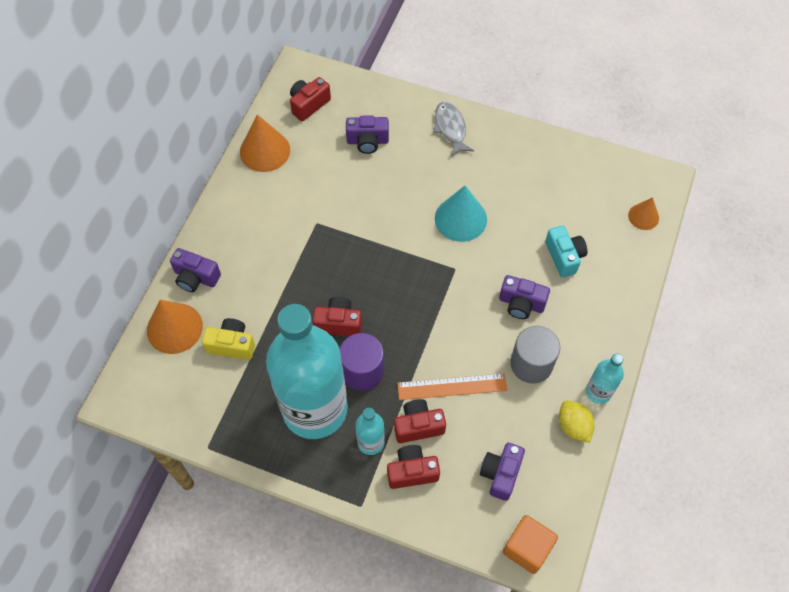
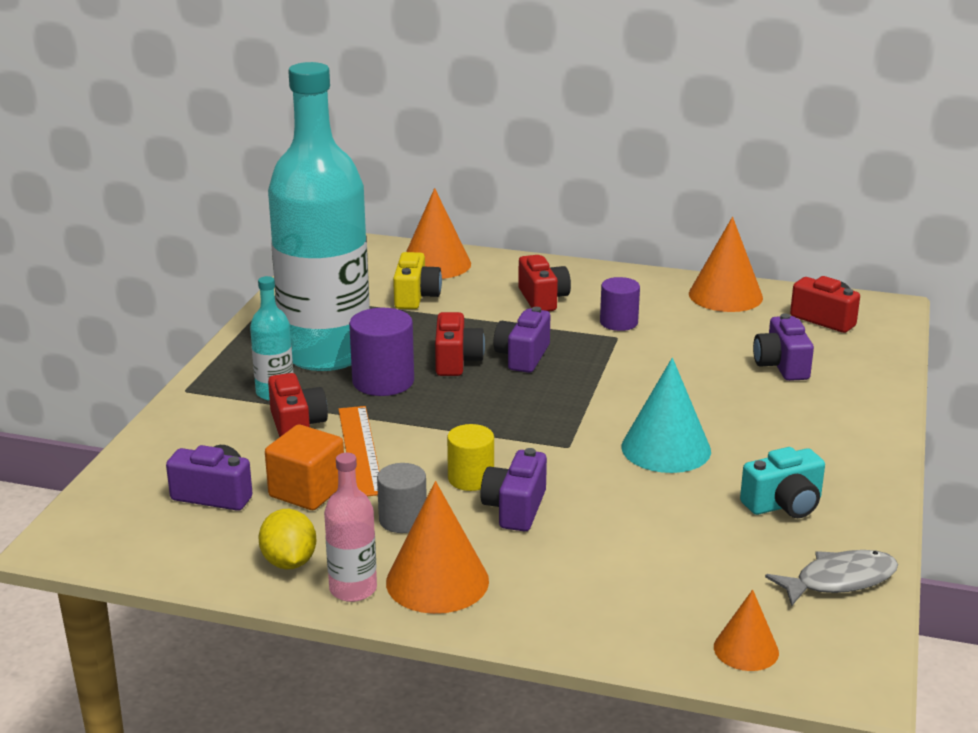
camera: 85 degrees right, 35 degrees down
purple camera [170,248,221,292] -> purple camera moved to [494,307,550,373]
red camera [387,445,440,489] -> red camera moved to [518,255,571,311]
grey fish [433,102,474,157] -> grey fish moved to [765,550,898,606]
orange cube [503,515,558,574] -> orange cube moved to [265,425,344,510]
grey cylinder [510,326,560,383] -> grey cylinder [377,463,427,533], size x0.66
turquoise camera [545,225,587,277] -> turquoise camera moved to [740,447,825,518]
yellow lemon [559,400,595,443] -> yellow lemon turned 75 degrees counterclockwise [258,509,316,569]
turquoise bottle [586,354,624,404] -> pink bottle [324,453,377,602]
none -> orange cone [386,481,489,614]
none -> yellow cylinder [447,424,494,491]
none -> purple cylinder [600,277,640,331]

